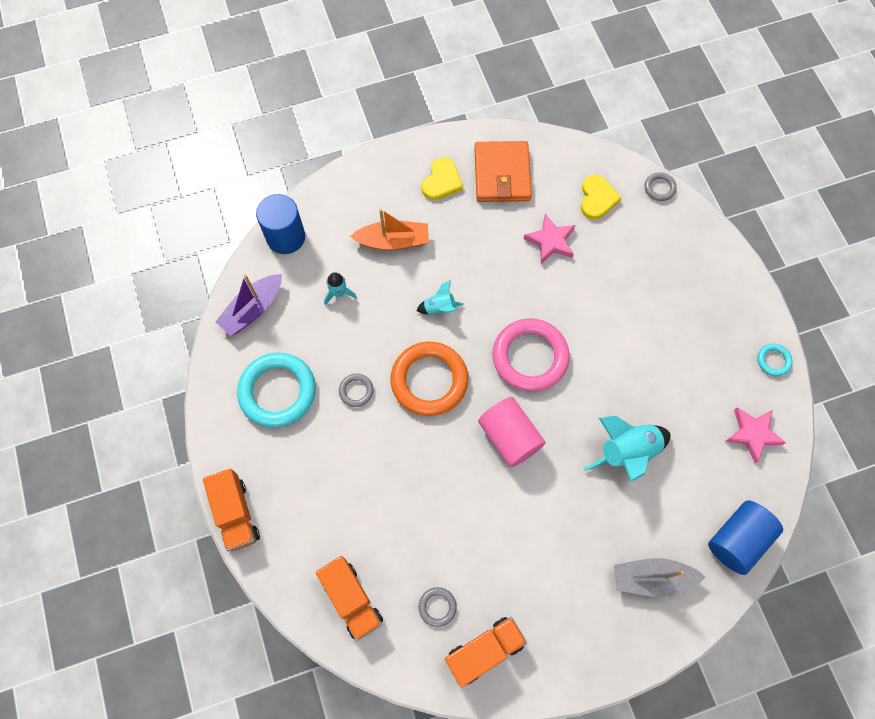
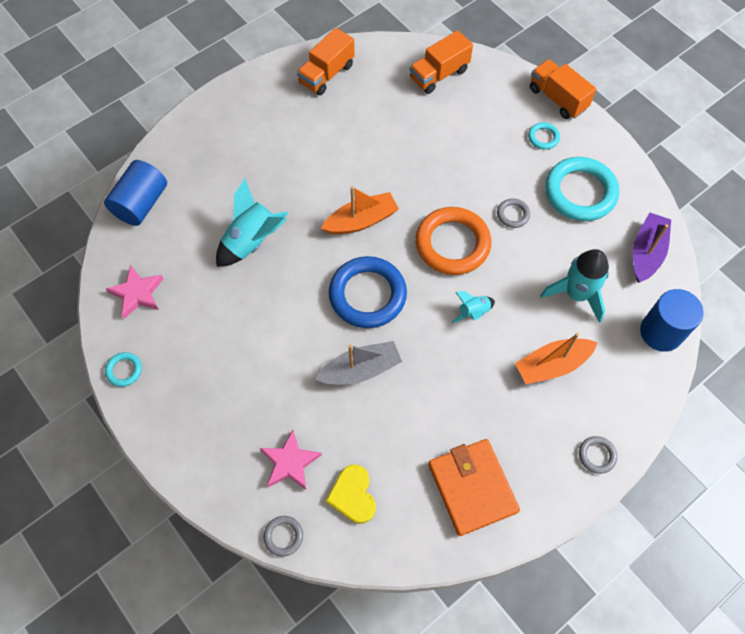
camera: 160 degrees right, 5 degrees down
orange truck [316,556,383,641] -> orange truck turned 75 degrees counterclockwise [410,30,473,94]
turquoise rocket [324,272,357,306] -> turquoise rocket [541,249,609,323], size x1.88
grey ring [419,587,457,627] -> grey ring moved to [579,436,617,474]
yellow heart [421,157,463,200] -> none
pink cylinder [478,397,545,467] -> orange boat [321,186,399,235]
pink ring [492,318,570,392] -> blue ring [329,256,407,328]
pink star [524,214,575,264] -> pink star moved to [260,430,322,490]
grey boat [614,558,706,597] -> grey boat moved to [315,341,402,384]
none -> turquoise ring [528,122,560,150]

